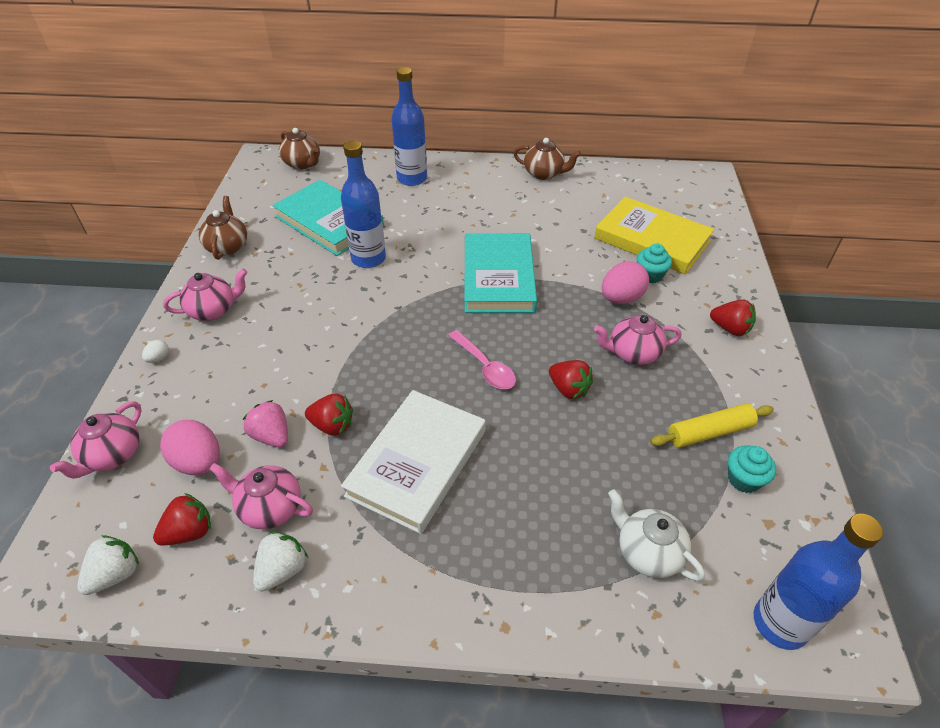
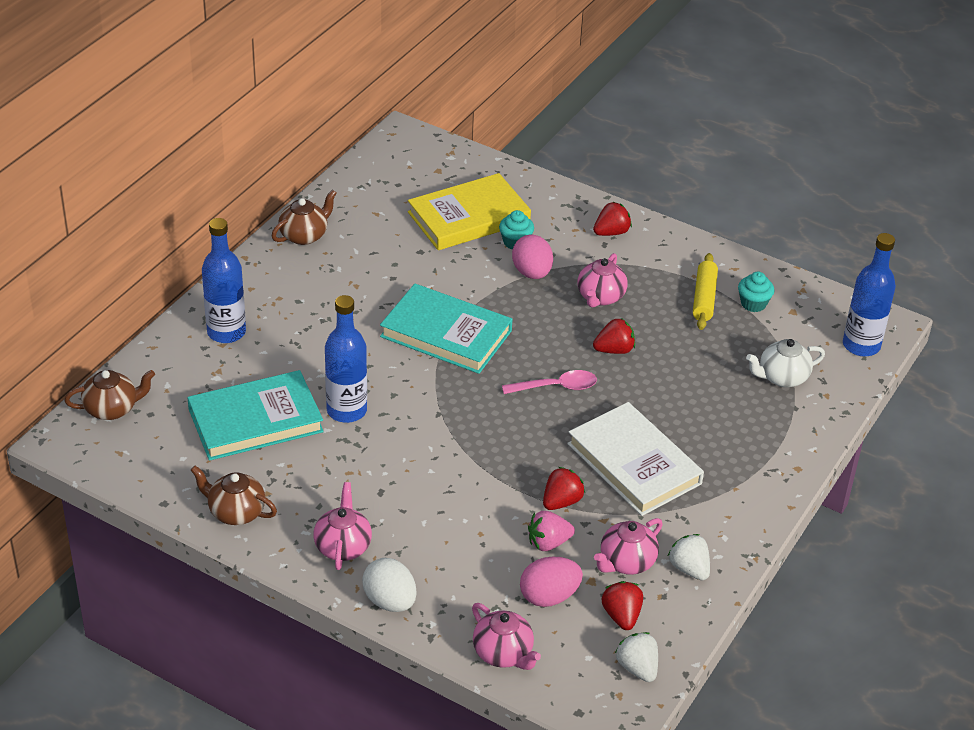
camera: 65 degrees left, 5 degrees down
white egg [142,340,169,363] -> white egg [362,558,417,612], size x2.13

